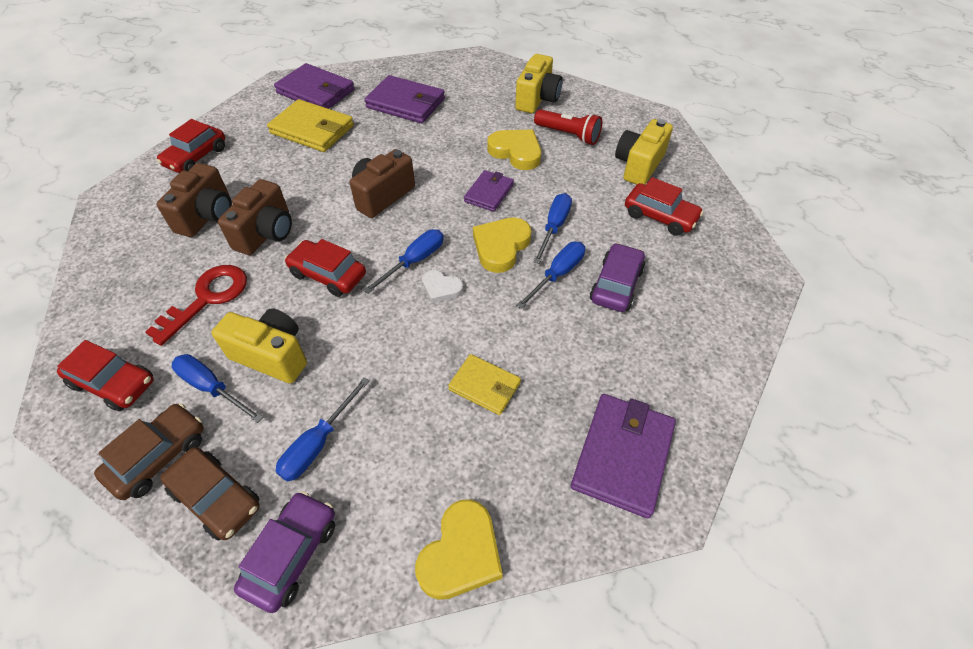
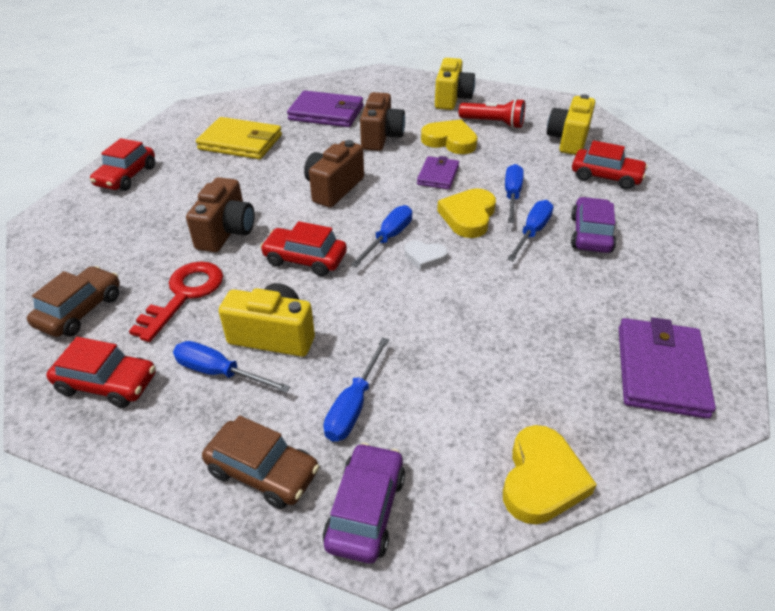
camera: 10 degrees left, 10 degrees down
brown car [94,403,204,500] -> brown car moved to [27,266,120,337]
brown camera [157,163,232,237] -> brown camera moved to [360,92,405,151]
purple wallet [274,63,355,109] -> none
yellow wallet [448,354,521,415] -> none

